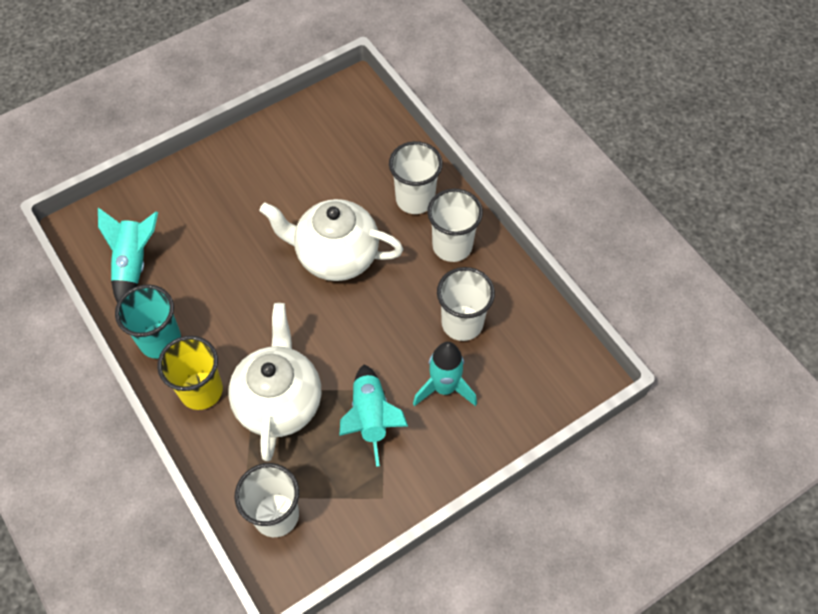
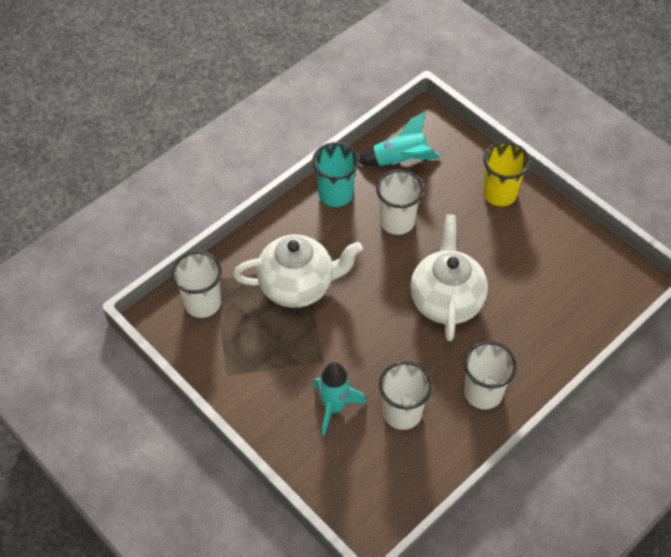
camera: 80 degrees right, 5 degrees down
yellow cup [157,336,223,410] -> yellow cup moved to [483,142,530,206]
turquoise rocket [339,365,408,467] -> none
white cup [389,141,443,214] -> white cup moved to [376,169,424,235]

